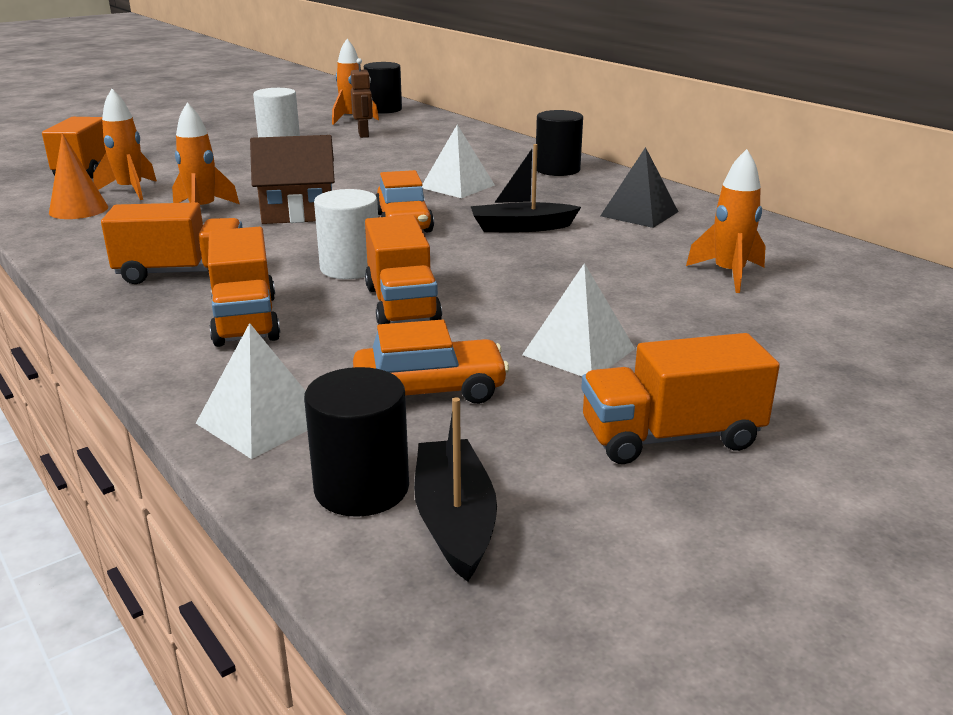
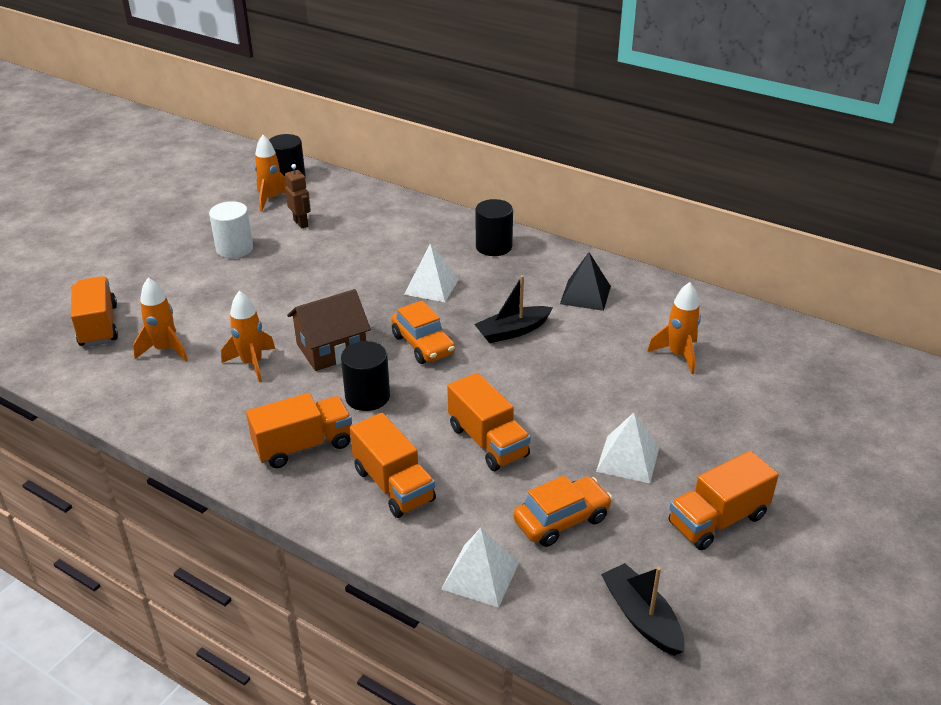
camera: 20 degrees left, 10 degrees up
orange cone [49,133,108,219] -> none
black cylinder [304,367,409,517] -> black cylinder moved to [341,341,390,411]
white cylinder [314,189,378,279] -> none

